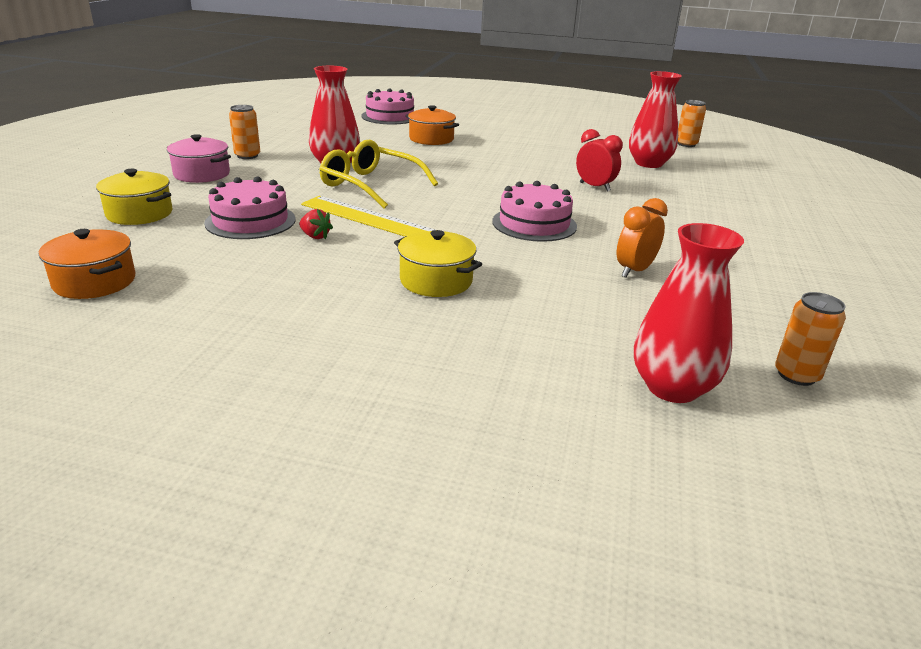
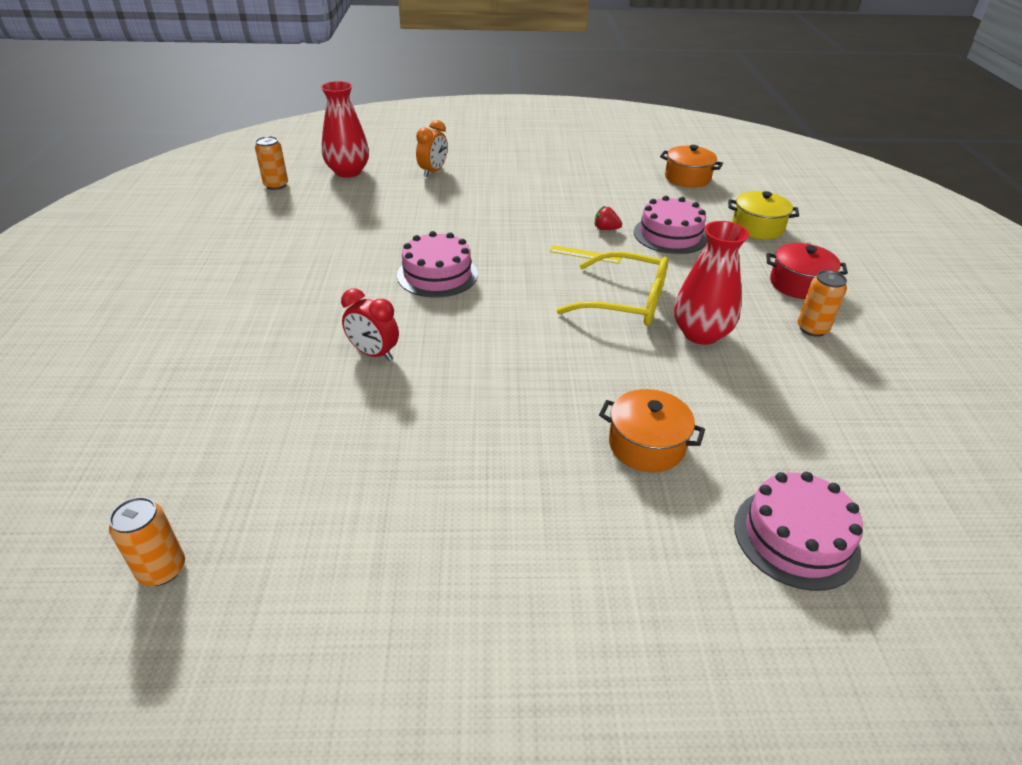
camera: 165 degrees right, 10 degrees up
pink pot [167,134,231,183] -> red pot [766,243,848,299]
yellow ruler [301,196,435,237] -> yellow ruler [549,245,621,264], size x0.51
yellow pot [394,230,482,297] -> none
orange clock [617,198,668,278] -> orange clock moved to [416,120,448,177]
red vase [629,71,682,168] -> none

